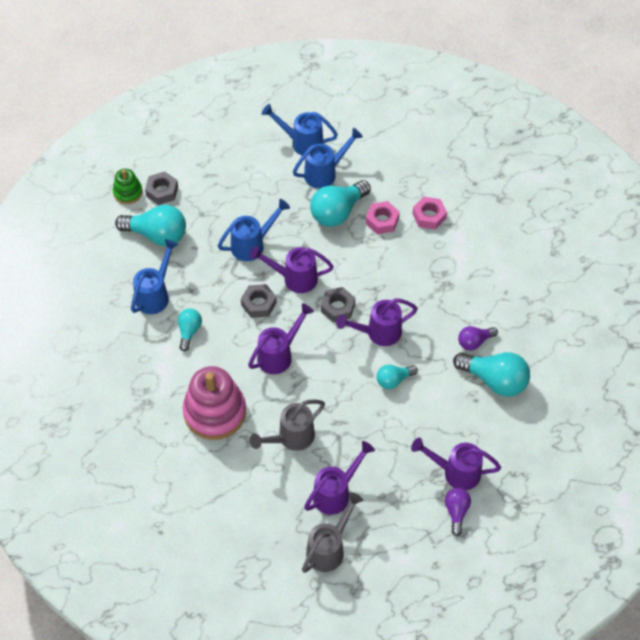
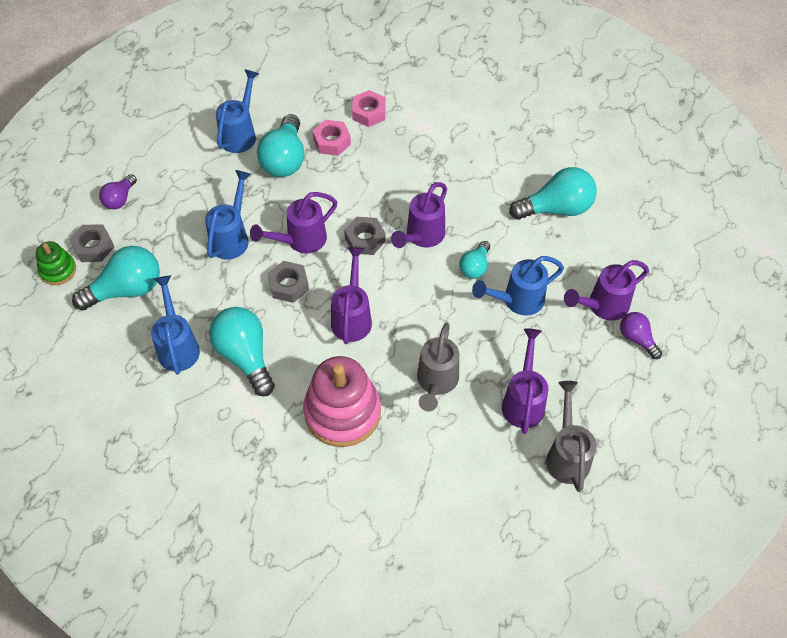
camera: 40 degrees left, 0 degrees up
turquoise light bulb [178,308,202,351] -> turquoise light bulb [209,307,275,396], size x1.78
blue watering can [262,104,338,156] -> blue watering can moved to [472,256,564,316]
purple light bulb [458,326,498,351] -> purple light bulb moved to [99,174,137,209]

